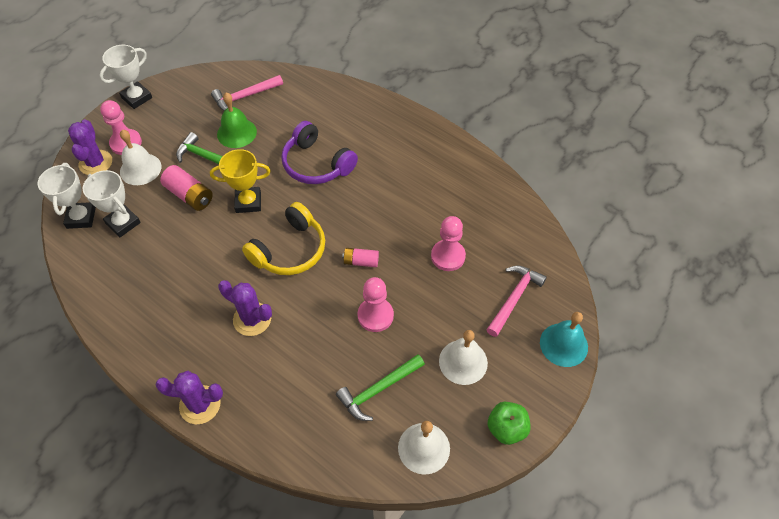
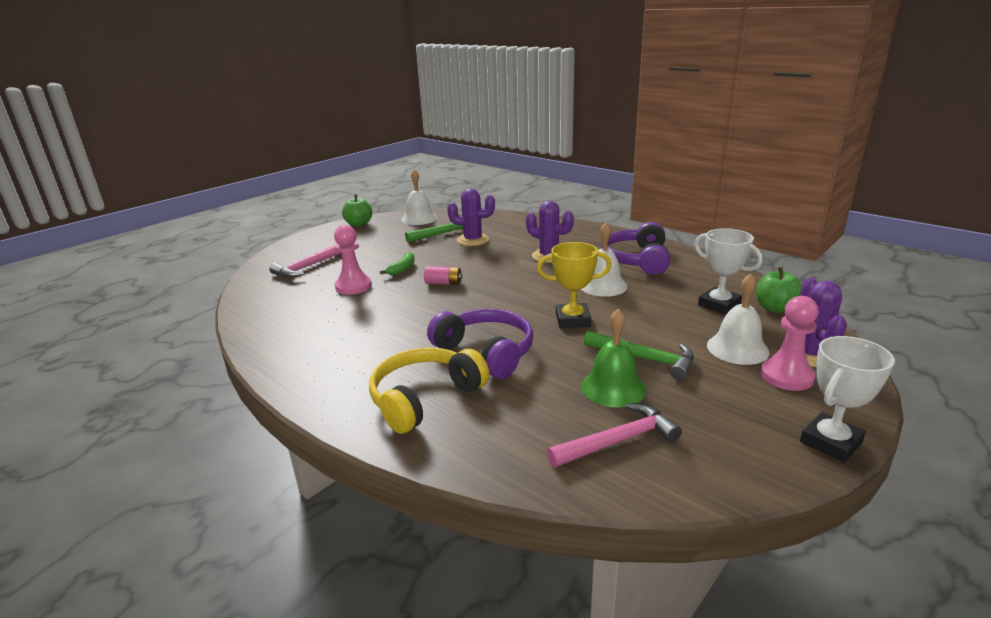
camera: 175 degrees left, 30 degrees down
white trophy [37,163,96,229] -> green apple [756,267,802,313]
purple cactus [156,371,223,424] -> purple cactus moved to [447,188,495,246]
pink battery [160,165,213,211] -> none
yellow headphones [242,202,325,275] -> yellow headphones moved to [369,347,489,434]
pink pawn [357,277,394,332] -> none
white bell [439,330,488,385] -> white bell moved to [581,222,627,297]
turquoise bell [540,312,588,367] -> none
none -> green banana [380,252,415,275]
none -> purple headphones [601,222,670,275]

